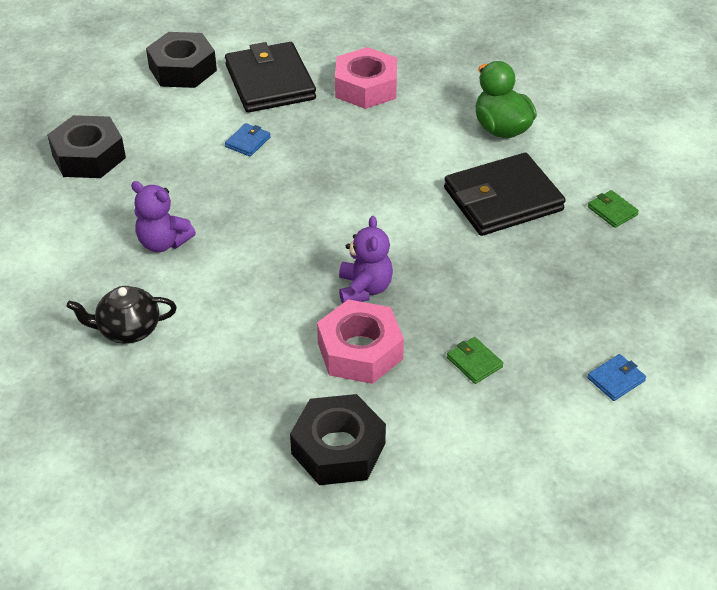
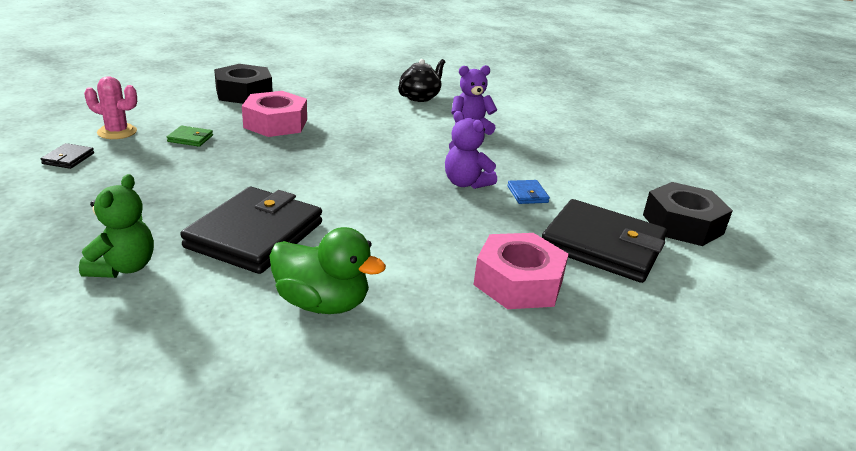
camera: 135 degrees right, 15 degrees down
black nut [47,115,126,178] -> none
purple teddy bear [339,216,393,304] -> purple teddy bear moved to [445,111,497,189]
blue wallet [587,354,646,401] -> black wallet [41,143,94,169]
green wallet [588,190,639,228] -> green teddy bear [79,174,154,278]
none -> pink cactus [84,76,137,139]

